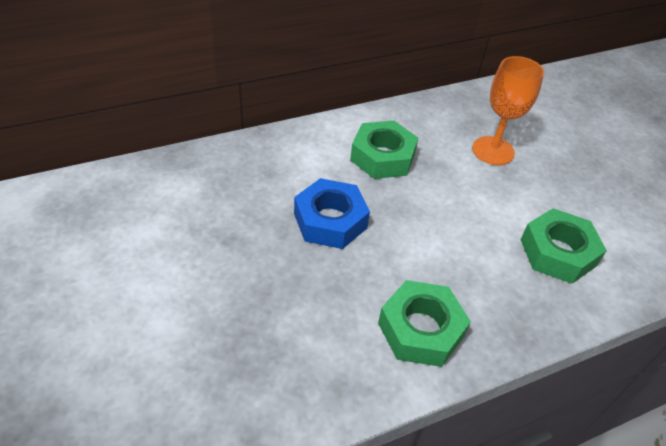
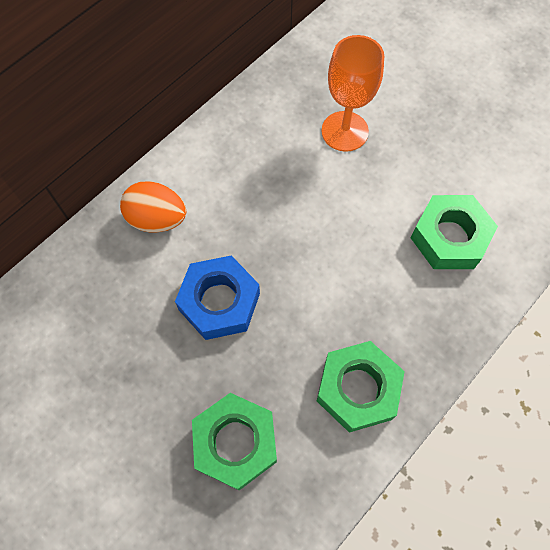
camera: 20 degrees left, 20 degrees up
green nut [350,121,418,179] -> green nut moved to [192,393,277,490]
none -> orange egg [120,181,186,232]

